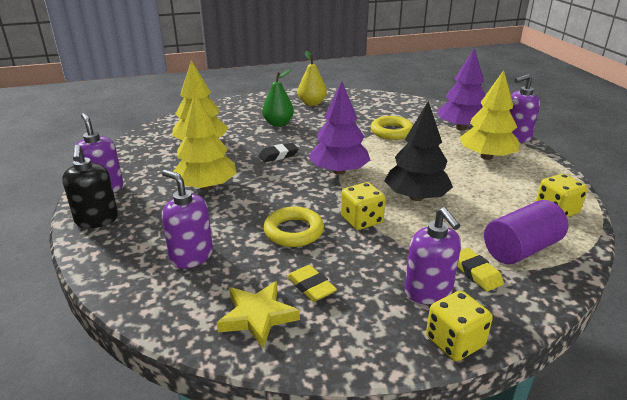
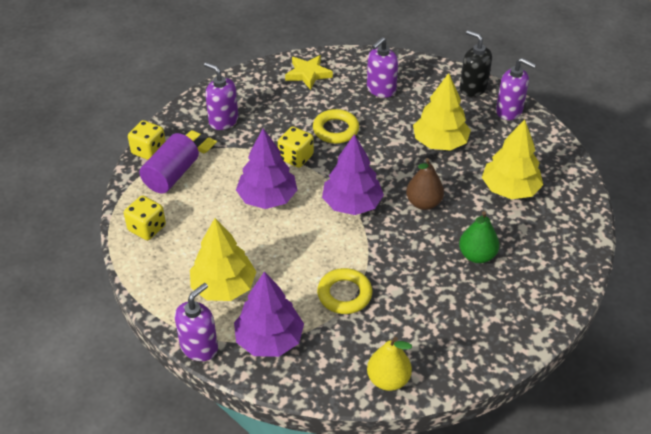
camera: 150 degrees right, 15 degrees up
purple soap dispenser [162,170,213,269] -> purple soap dispenser turned 120 degrees clockwise [367,37,398,98]
black eraser [259,143,298,162] -> brown pear [406,158,444,210]
yellow eraser [287,265,337,302] -> none
yellow pear [298,51,327,106] -> yellow pear moved to [367,337,412,391]
black tree [385,101,453,201] -> purple tree [236,129,297,209]
yellow dice [426,291,493,361] -> yellow dice moved to [128,120,166,160]

